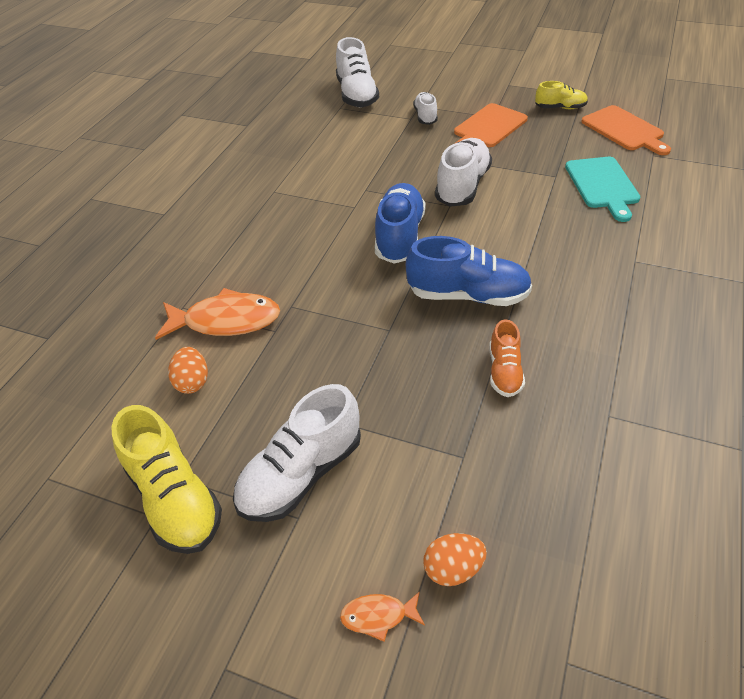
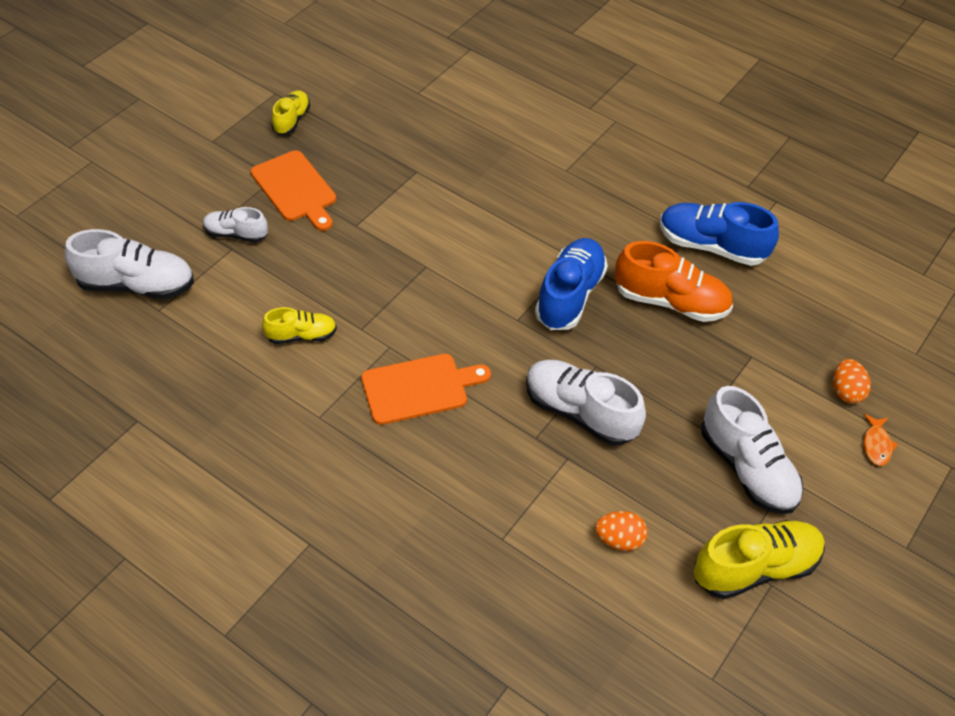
camera: 80 degrees left, 5 degrees up
orange fish [155,288,280,340] -> none
blue shoe [375,183,426,264] -> blue shoe moved to [660,202,779,266]
white shoe [435,138,492,207] -> white shoe moved to [526,360,646,446]
orange shoe [489,319,525,397] -> orange shoe [615,241,733,322], size x1.74
turquoise cutting board [565,157,640,222] -> none
orange cutting board [581,105,671,155] -> orange cutting board moved to [361,354,491,425]
none -> yellow shoe [262,307,337,344]

